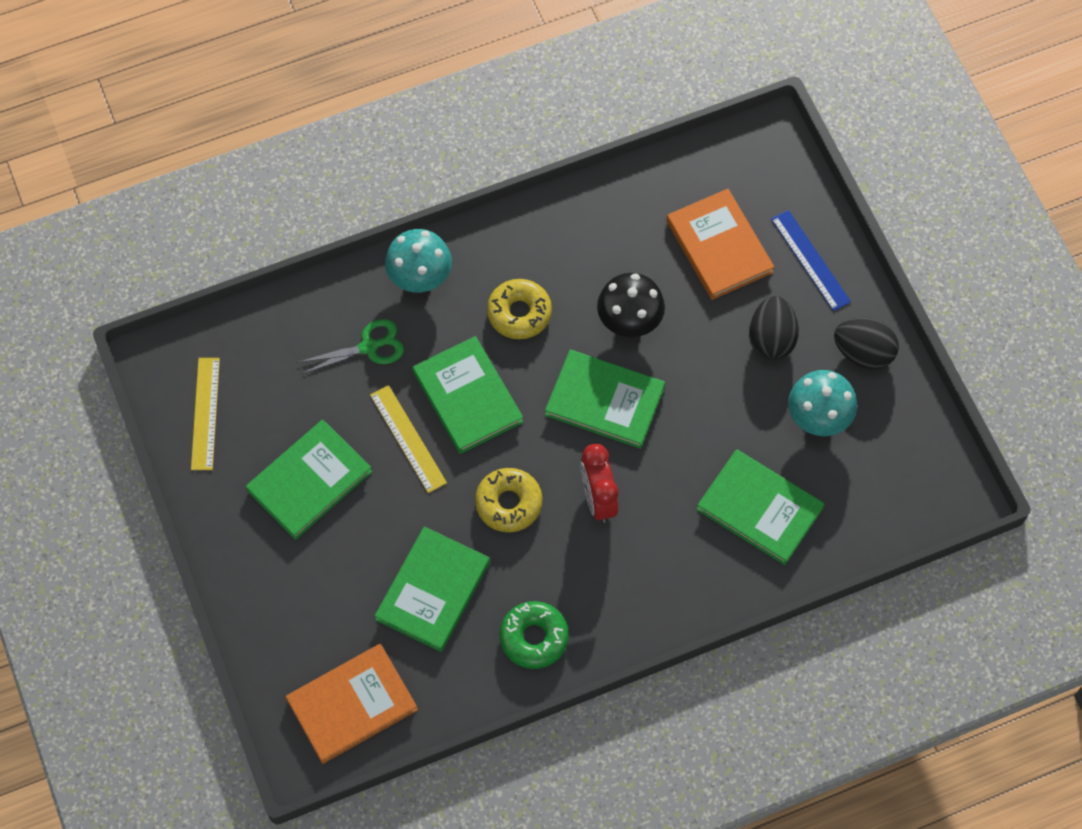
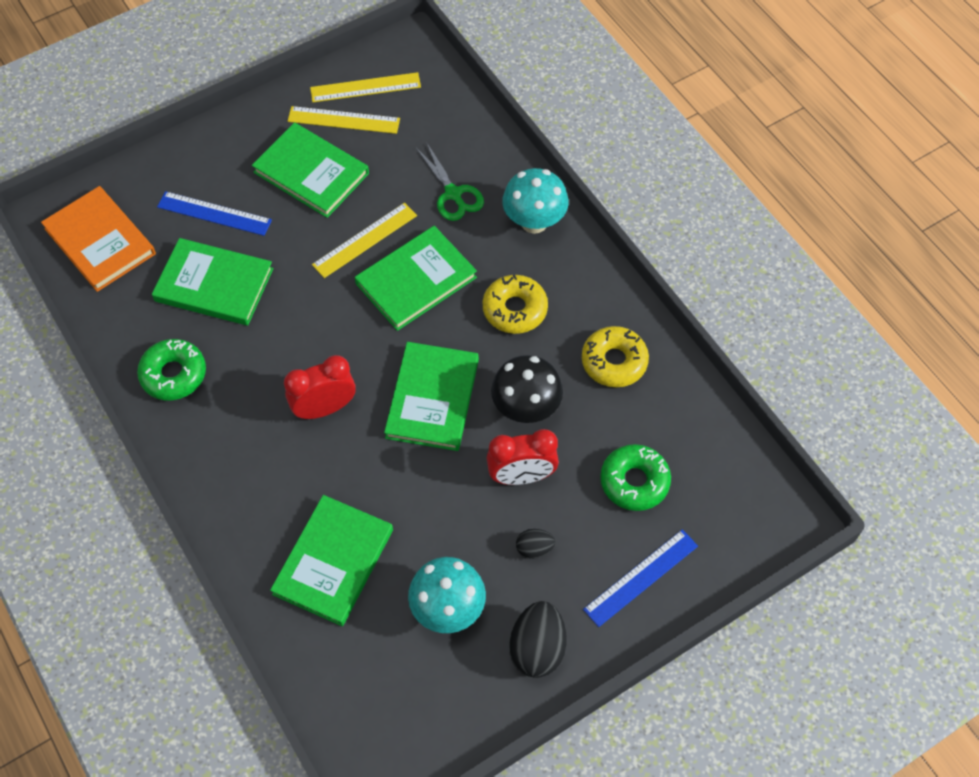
camera: 80 degrees right, 5 degrees down
yellow donut [475,468,542,532] -> yellow donut moved to [582,326,649,388]
orange book [666,189,774,300] -> green donut [600,444,671,511]
black egg [749,296,799,361] -> black egg [516,529,555,559], size x0.54
none -> blue ruler [157,191,272,236]
none -> yellow ruler [288,106,400,134]
none -> red clock [487,429,559,485]

